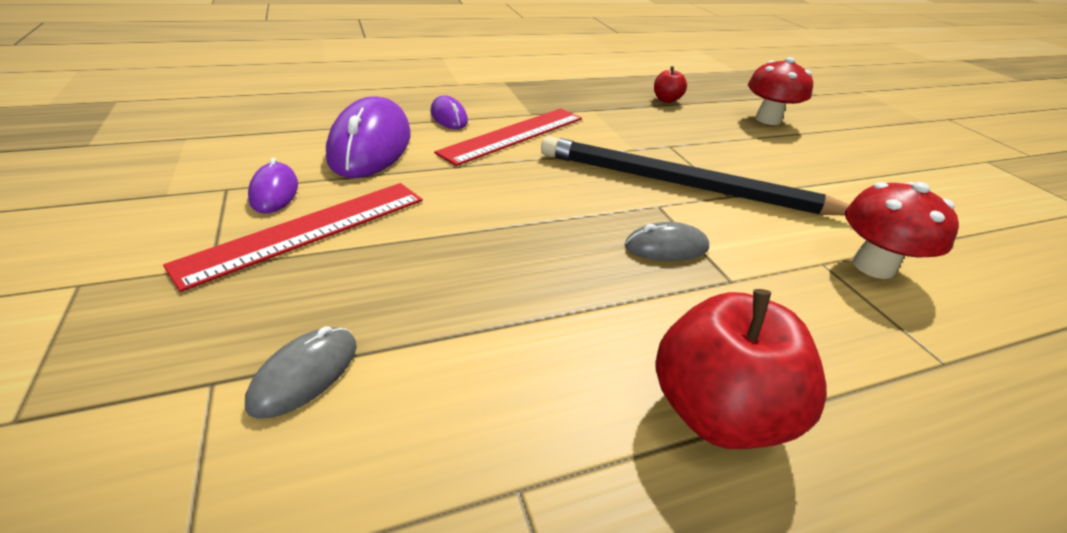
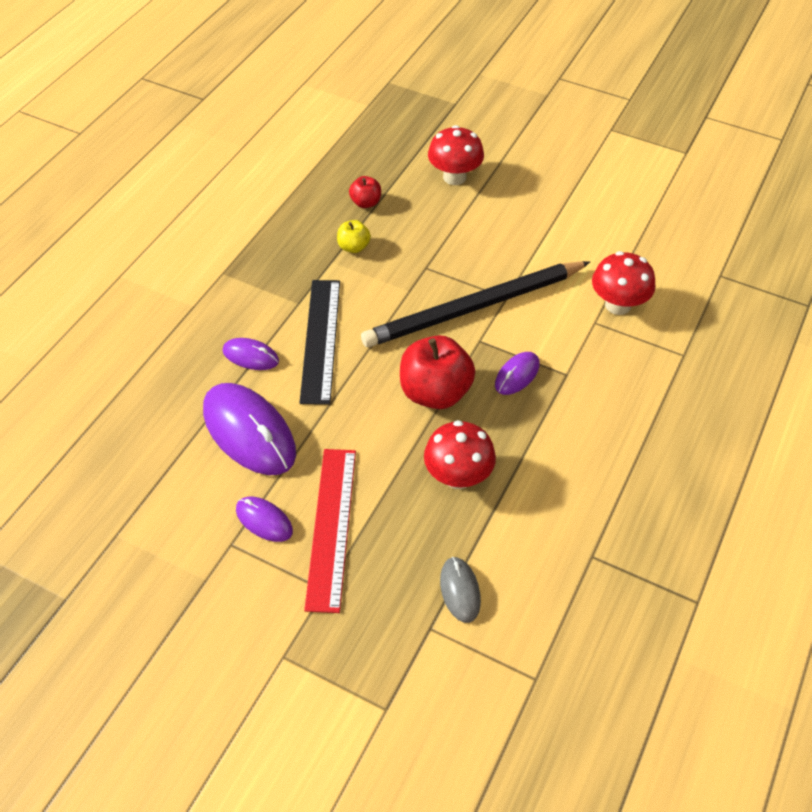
camera: 40 degrees left, 15 degrees up
red ruler [434,109,582,166] -> black ruler [300,280,340,405]
grey mouse [625,222,709,261] -> purple mouse [495,352,540,395]
red apple [655,289,827,449] -> red apple moved to [400,335,475,409]
none -> yellow apple [337,220,371,253]
none -> red mushroom [424,420,496,489]

